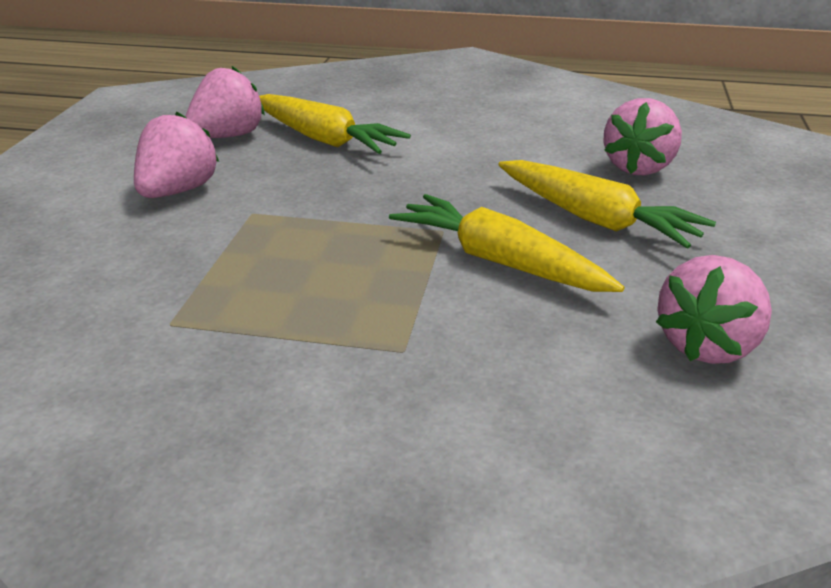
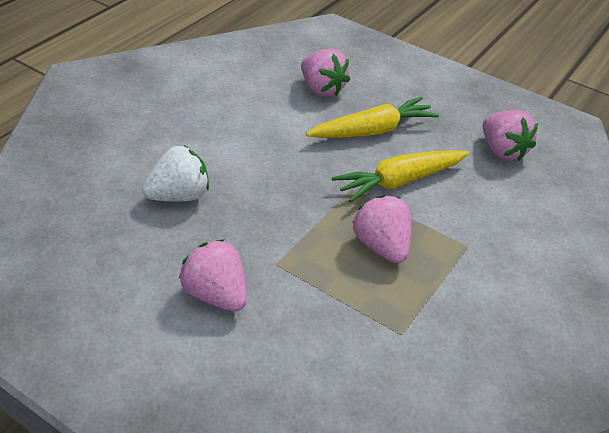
camera: 70 degrees left, 10 degrees up
pink strawberry [185,66,265,138] -> pink strawberry moved to [352,195,412,263]
yellow carrot [259,94,411,154] -> white strawberry [142,146,209,202]

